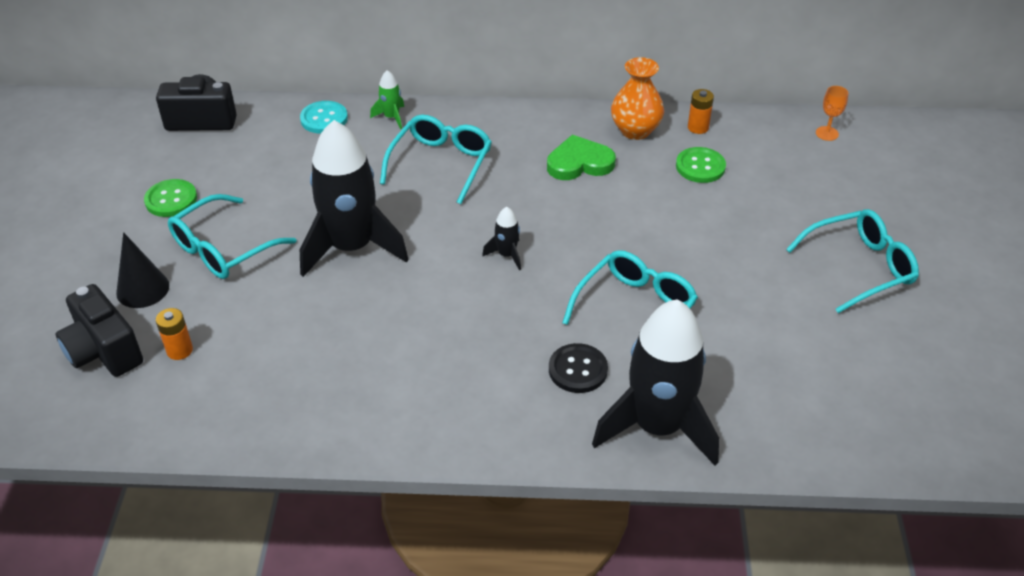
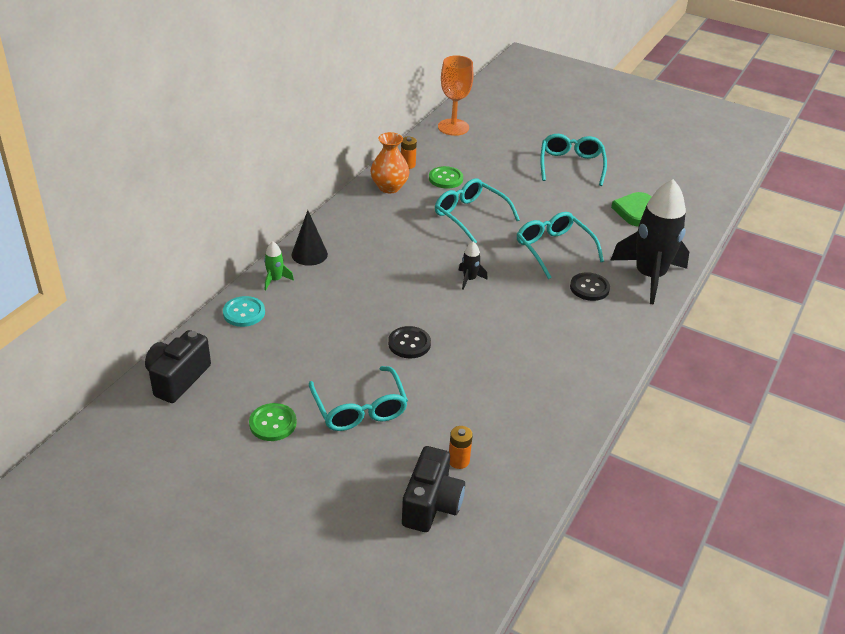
camera: 65 degrees left, 5 degrees down
black camera [56,284,143,377] -> black camera turned 60 degrees counterclockwise [402,446,465,532]
black cone [116,232,169,308] -> black cone moved to [292,210,328,266]
black rocket [300,120,408,277] -> black button [388,326,431,358]
turquoise glasses [380,115,492,204] -> turquoise glasses moved to [435,178,520,243]
green heart [547,135,616,180] -> green heart moved to [611,192,652,227]
orange goblet [816,86,848,141] -> orange goblet [438,55,474,136], size x2.08

